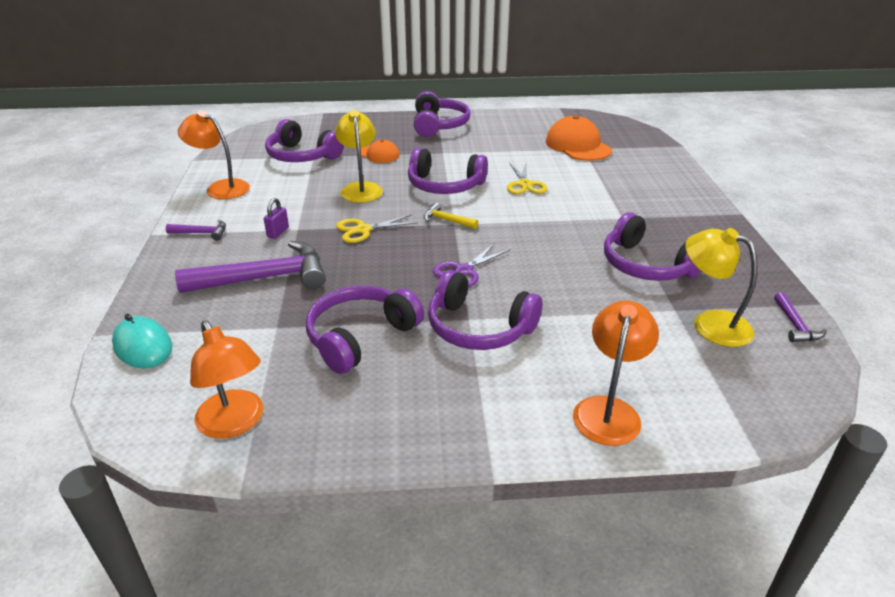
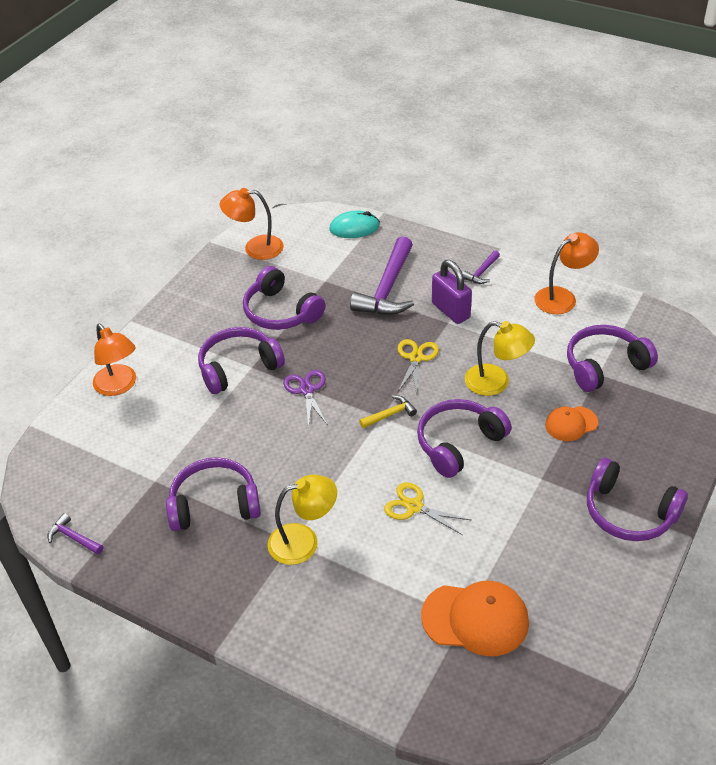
camera: 125 degrees right, 10 degrees up
purple padlock [264,198,289,239] -> purple padlock [432,260,472,324], size x1.87
purple headphones [306,286,424,374] -> purple headphones turned 150 degrees clockwise [243,266,326,330]
yellow lamp [685,228,757,347] -> yellow lamp moved to [267,475,337,565]

